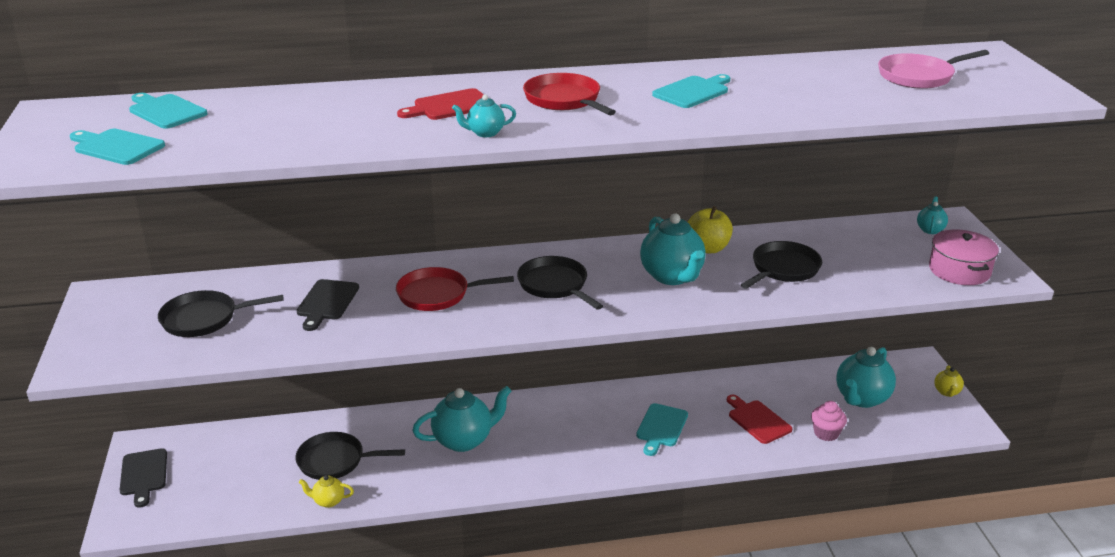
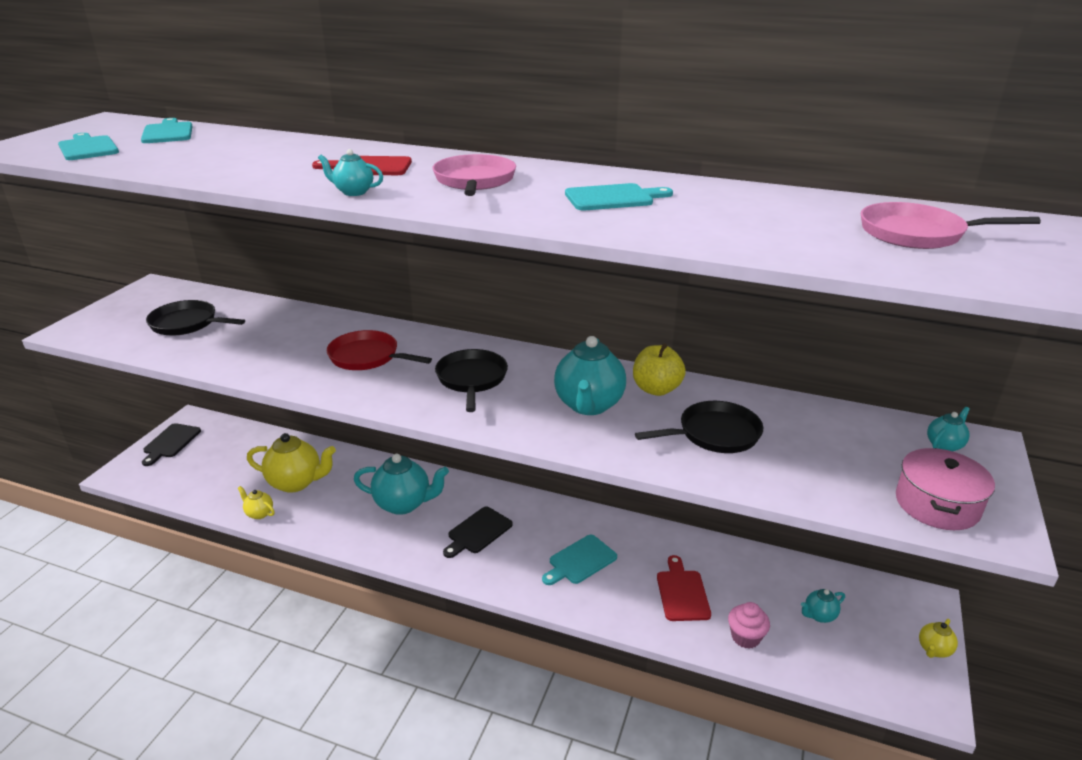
camera: 30 degrees right, 0 degrees up
black pan [295,432,405,480] -> yellow teapot [247,433,336,493]
black cutting board [296,279,359,331] -> black cutting board moved to [443,507,513,558]
red pan [523,73,616,115] -> pink pan [433,154,516,196]
turquoise teapot [836,347,896,408] -> turquoise teapot [801,589,845,623], size x0.49

